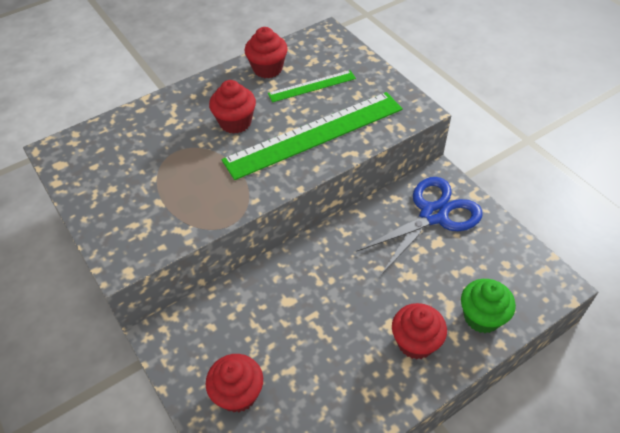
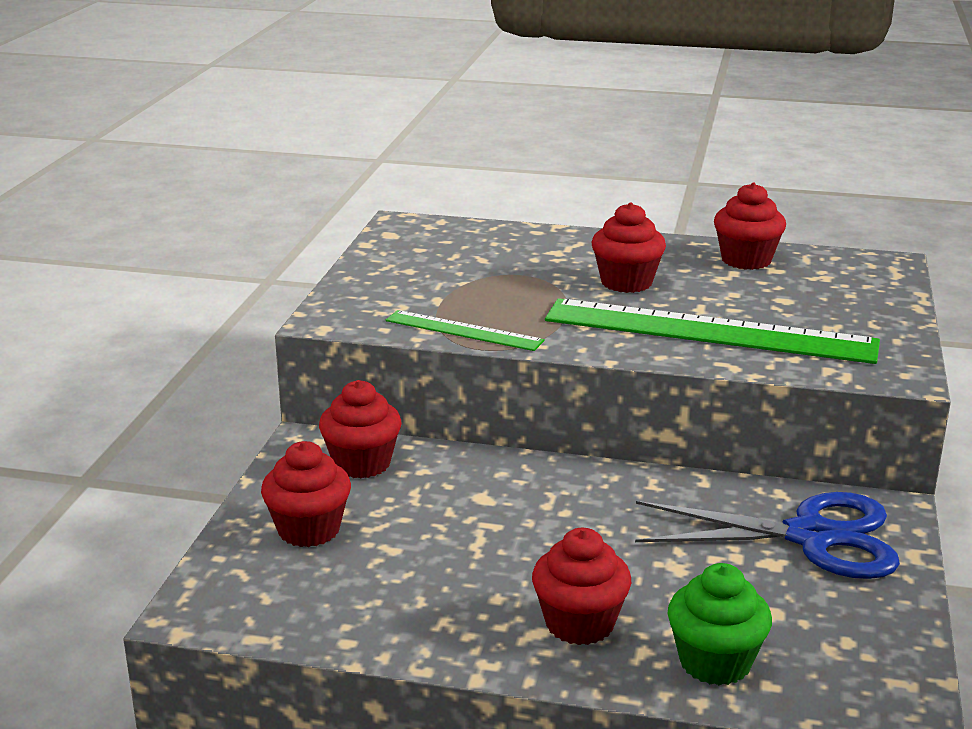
camera: 45 degrees right, 25 degrees down
green ruler [268,70,356,102] -> green ruler moved to [386,310,545,351]
none -> red cupcake [319,380,401,479]

